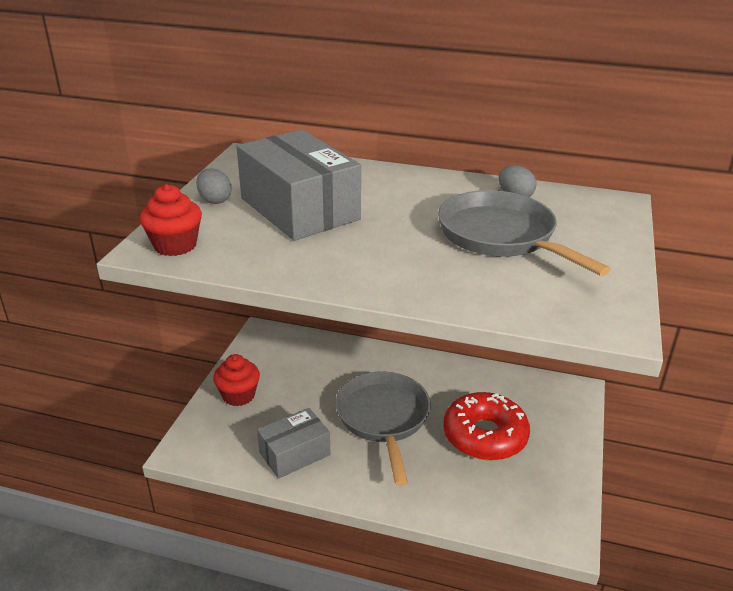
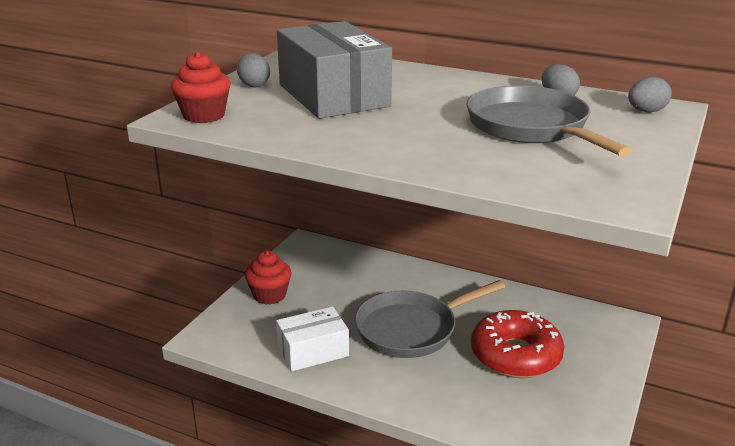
camera: 10 degrees right, 5 degrees down
grey box [257,408,330,479] -> white box [276,306,349,372]
grey pan [336,371,431,486] -> grey pan turned 120 degrees counterclockwise [355,280,505,358]
none -> grey egg [628,77,672,113]

